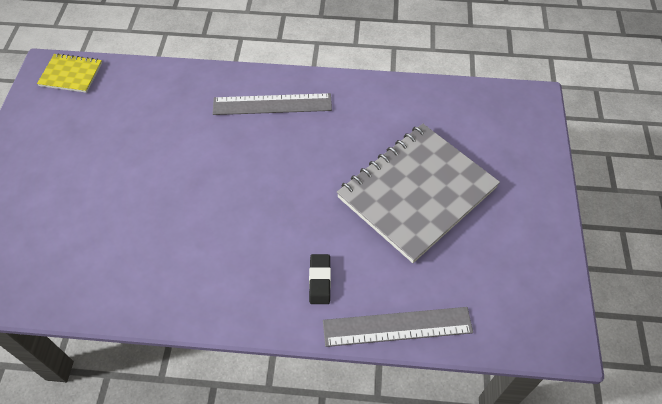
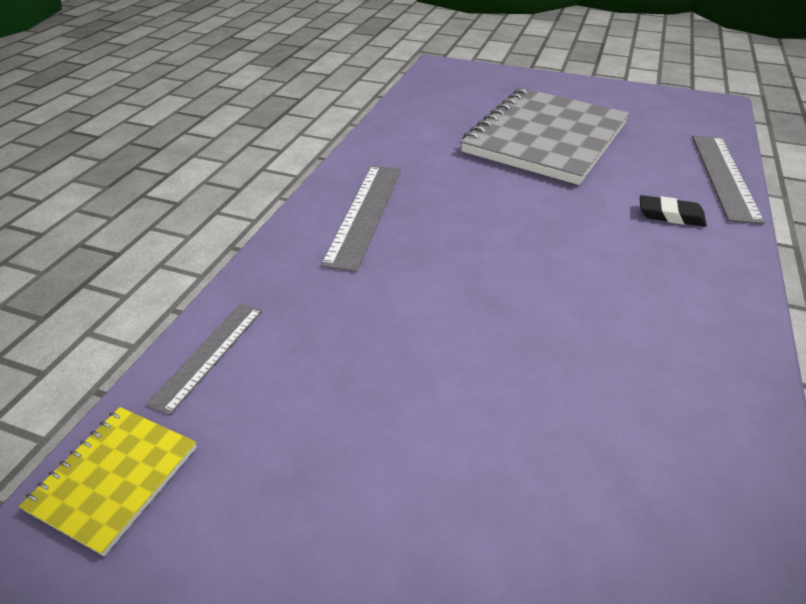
camera: 75 degrees left, 15 degrees down
grey notebook [337,124,500,263] -> grey notebook turned 60 degrees clockwise [461,88,629,185]
none -> grey ruler [146,303,262,415]

